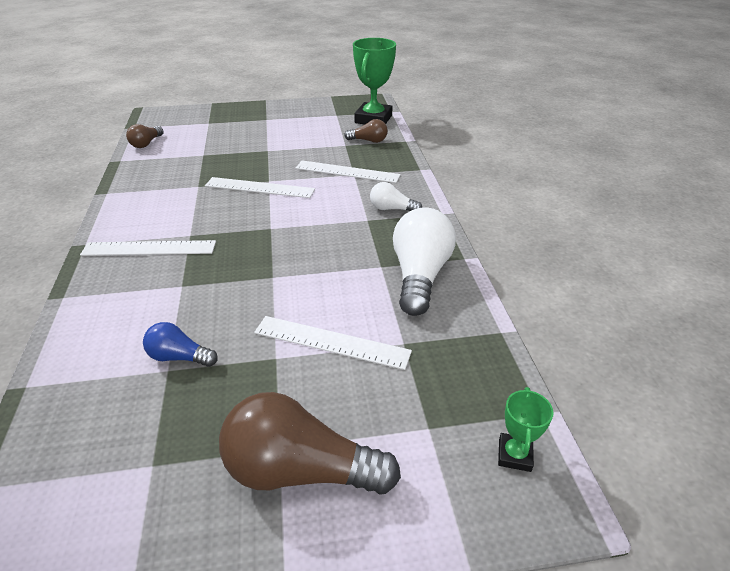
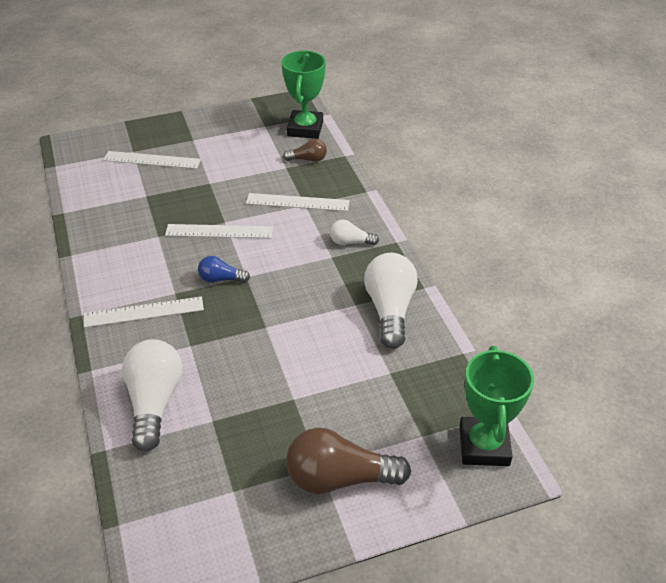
camera: 10 degrees left, 5 degrees up
brown light bulb [126,124,164,148] -> none
blue light bulb [143,322,218,367] -> blue light bulb moved to [198,256,250,283]
white ruler [254,316,412,370] -> white ruler moved to [103,151,201,169]
green trophy [498,387,554,472] -> green trophy [459,346,534,466], size x2.09
none -> white light bulb [122,339,183,451]

